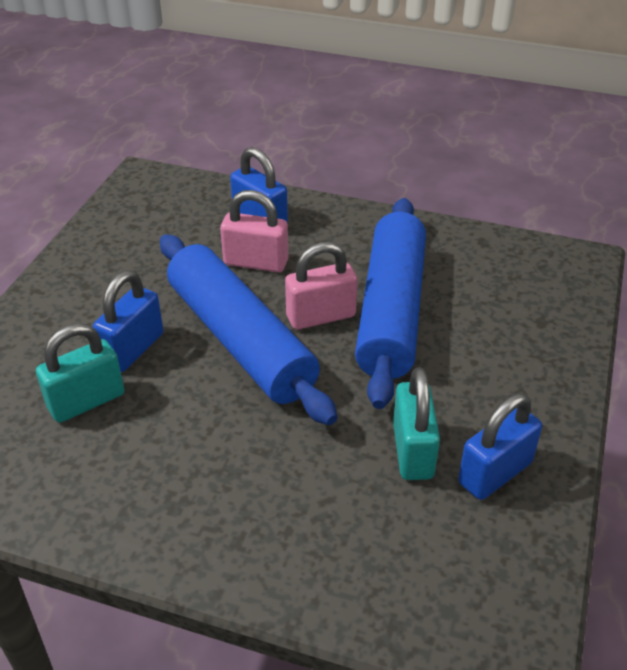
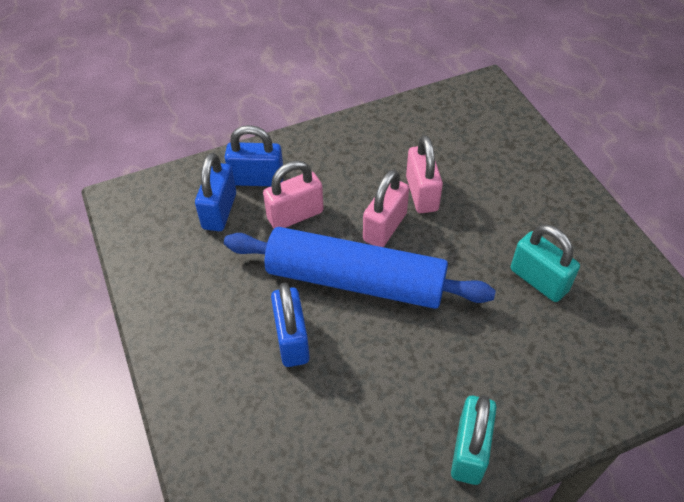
camera: 40 degrees left, 10 degrees up
turquoise padlock [36,323,125,423] -> turquoise padlock moved to [451,395,497,485]
blue rolling pin [355,198,426,409] -> pink padlock [406,135,443,213]
blue padlock [458,394,542,500] -> blue padlock moved to [195,153,236,231]

